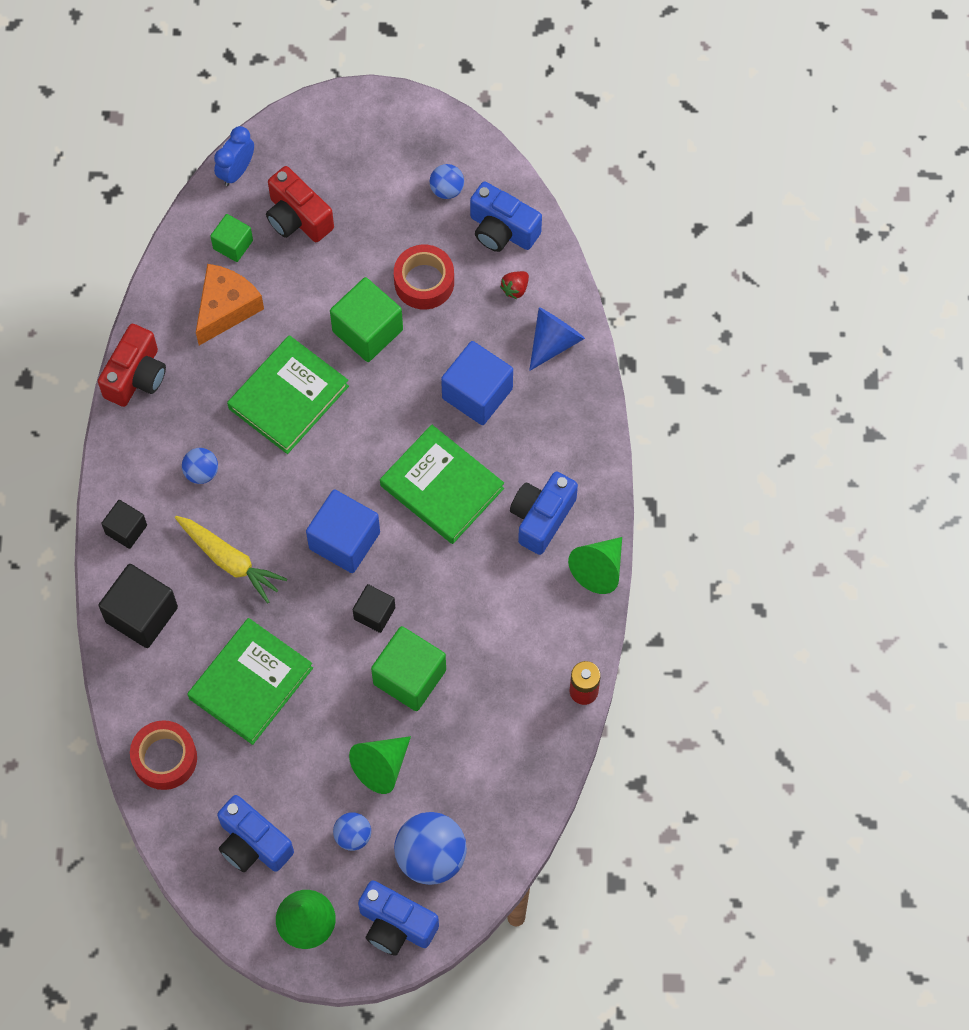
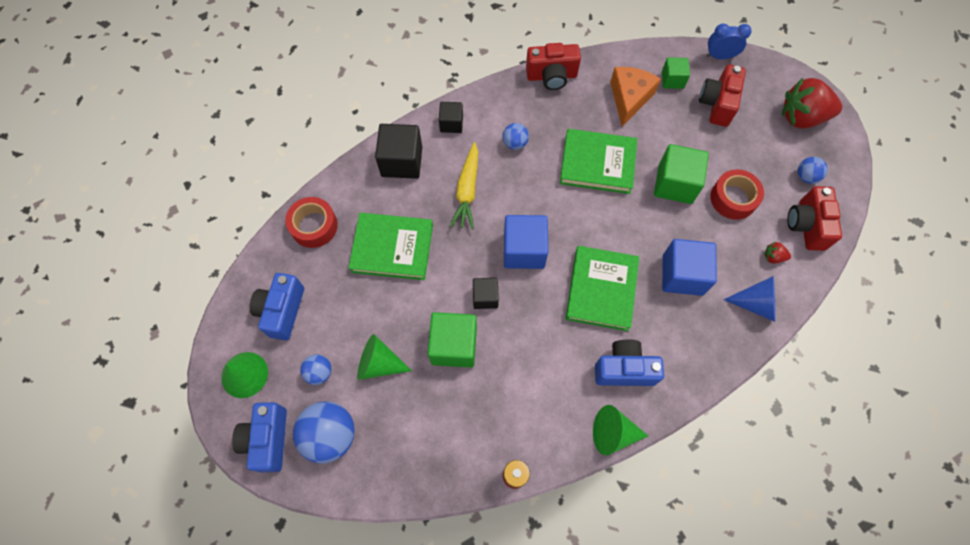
camera: 60 degrees right, 0 degrees up
orange cheese [196,264,264,345] -> orange cheese turned 75 degrees counterclockwise [610,67,661,126]
blue camera [470,181,542,252] -> red camera [787,186,842,251]
none -> red strawberry [782,78,842,129]

